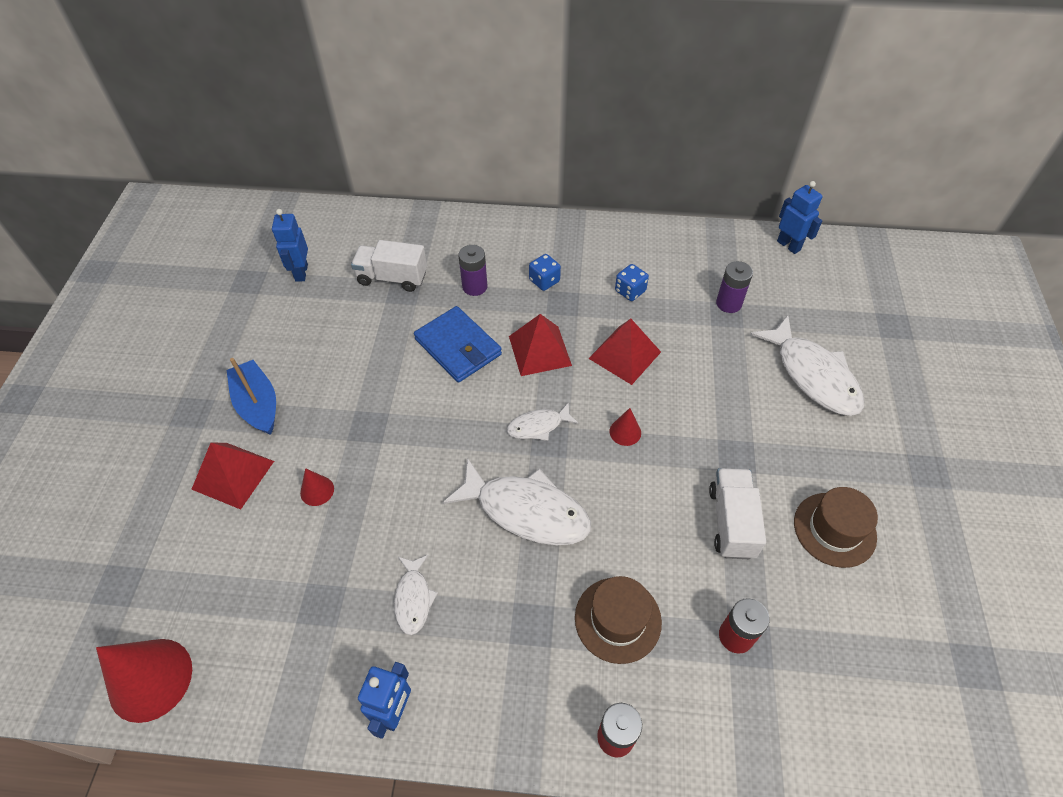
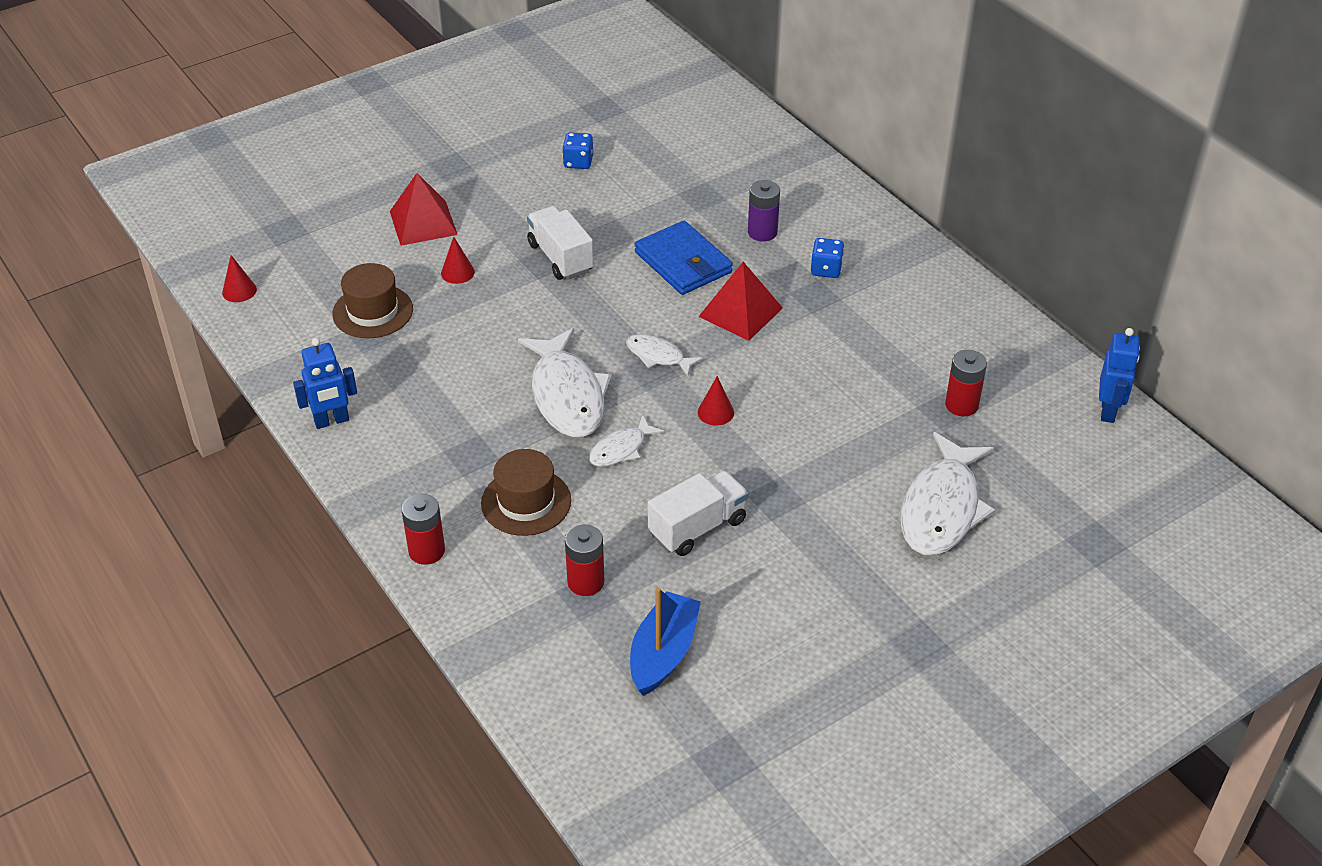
camera: 50 degrees right, 10 degrees down
red cone [96,639,192,723] -> red cone [222,255,257,302], size x0.48
blue boat [226,358,276,435] -> blue boat moved to [630,587,701,696]
blue robot [272,209,308,282] -> none
white truck [351,240,427,292] -> white truck moved to [527,206,594,280]
white fish [394,555,438,635] -> white fish moved to [589,415,664,467]
blue wallet [414,306,502,383] -> blue wallet turned 45 degrees counterclockwise [634,221,733,295]
red pyramid [588,319,661,385] -> none
blue dice [615,264,649,301] -> blue dice moved to [562,132,593,169]
purple battery [716,261,753,313] -> red battery [945,350,987,416]
brown hat [794,487,878,568] -> brown hat moved to [332,263,413,338]

